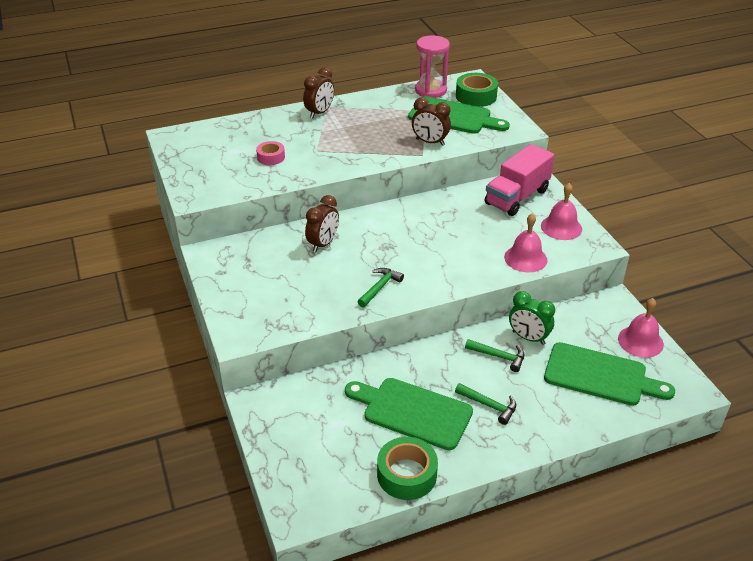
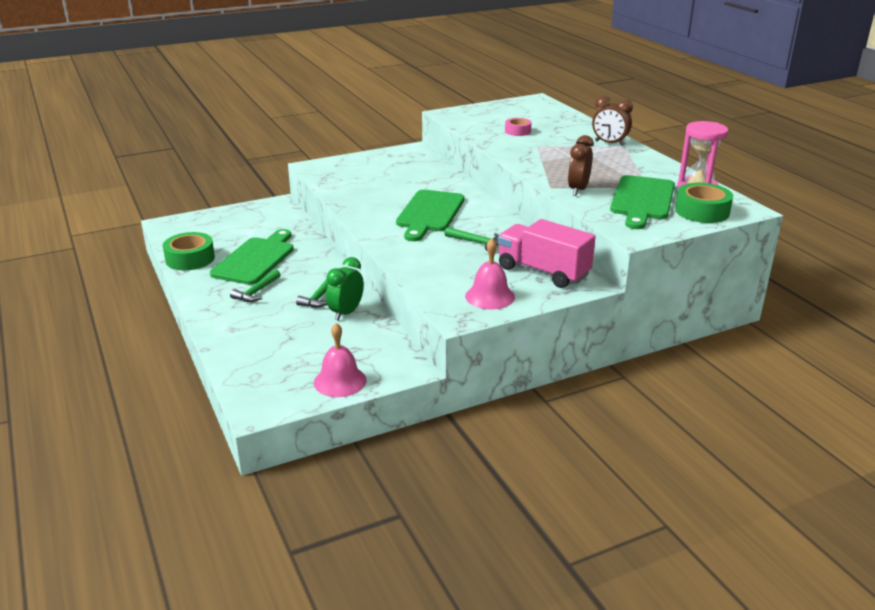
camera: 85 degrees right, 10 degrees down
brown clock [305,195,339,252] -> none
green hammer [357,268,404,307] -> green hammer moved to [445,227,499,252]
pink bell [504,213,547,272] -> none
green cutting board [544,342,675,406] -> green cutting board moved to [396,190,465,241]

